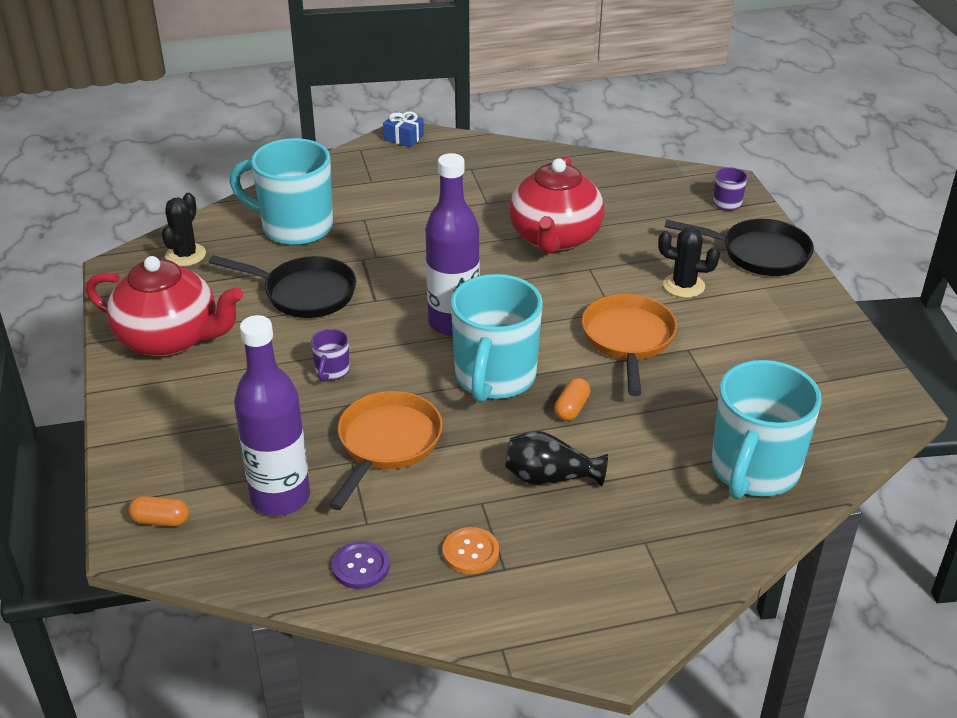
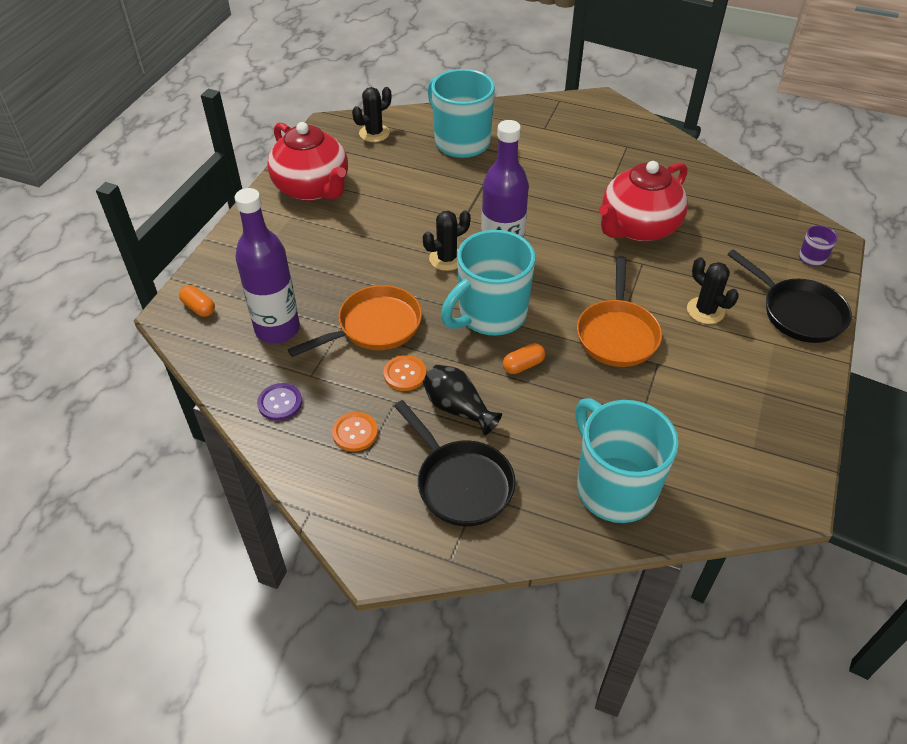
camera: 35 degrees right, 10 degrees up
black pan [209,255,357,318] -> black pan moved to [394,400,516,526]
purple mug [311,329,350,382] -> none
blue gift [383,111,424,147] -> none
orange pan [582,294,677,396] -> orange pan turned 150 degrees clockwise [577,256,662,367]
turquoise mug [712,360,822,499] -> turquoise mug turned 90 degrees clockwise [575,398,679,523]
none -> orange button [384,355,426,391]
none -> black cactus [423,210,471,271]

